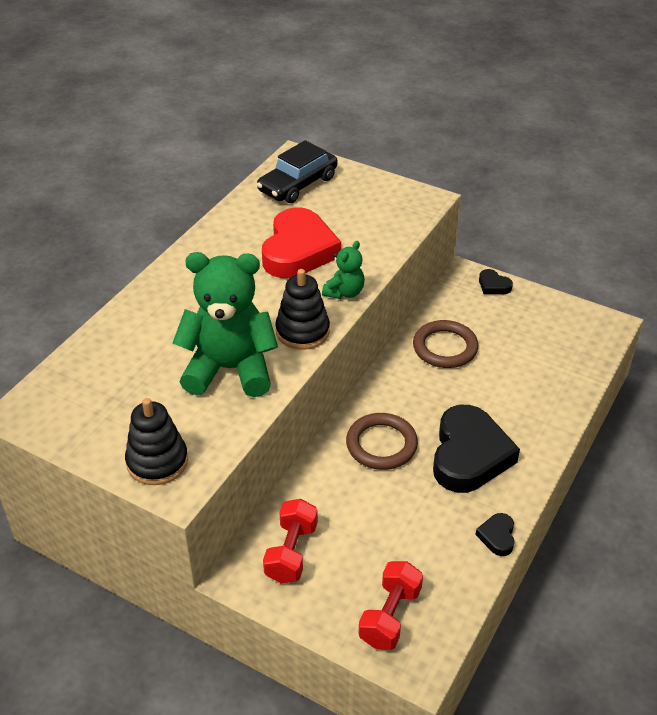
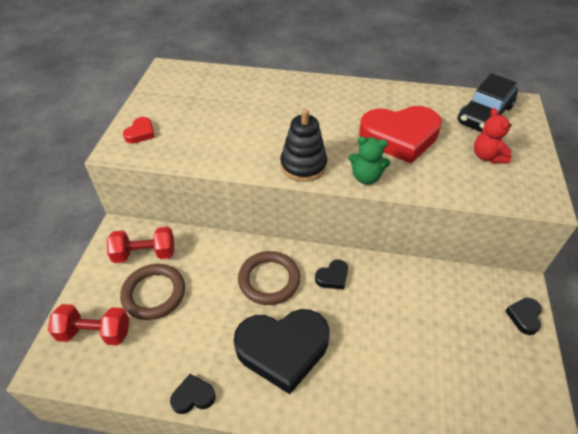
camera: 70 degrees right, 5 degrees up
black stacking toy [125,398,188,485] -> red heart [123,117,155,144]
green teddy bear [172,252,278,397] -> none
black car [257,140,338,203] -> black car turned 75 degrees counterclockwise [457,73,518,132]
brown ring [413,320,478,368] -> brown ring moved to [120,264,185,320]
none -> black heart [315,260,348,290]
none -> red teddy bear [474,108,512,163]

